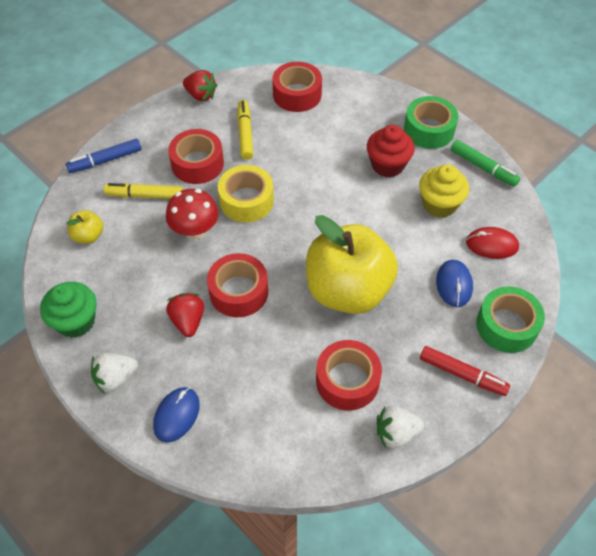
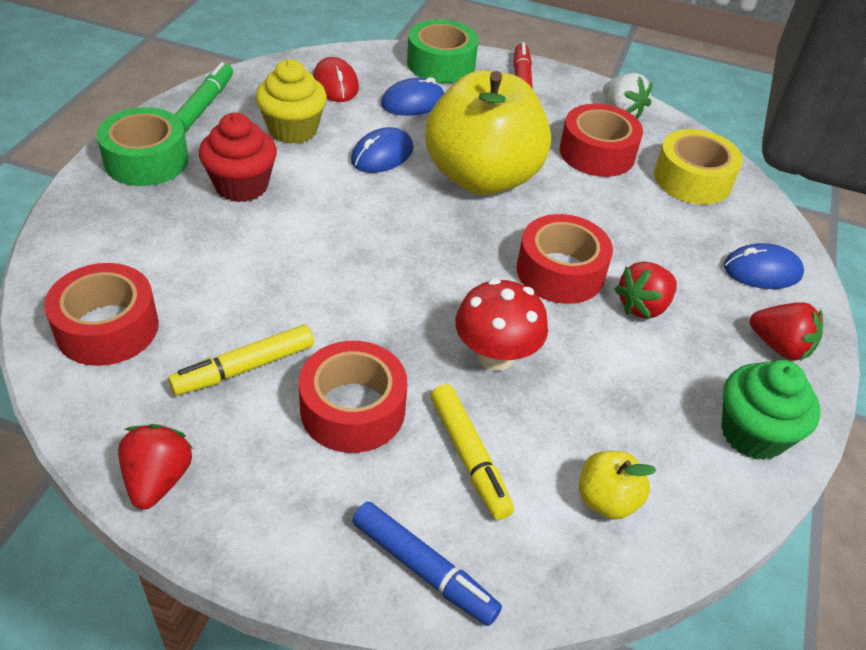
camera: 120 degrees left, 10 degrees down
white strawberry [91,353,138,394] -> red strawberry [750,302,823,362]
yellow tape [218,165,274,223] -> yellow tape moved to [654,129,743,205]
none -> blue mouse [351,127,413,173]

